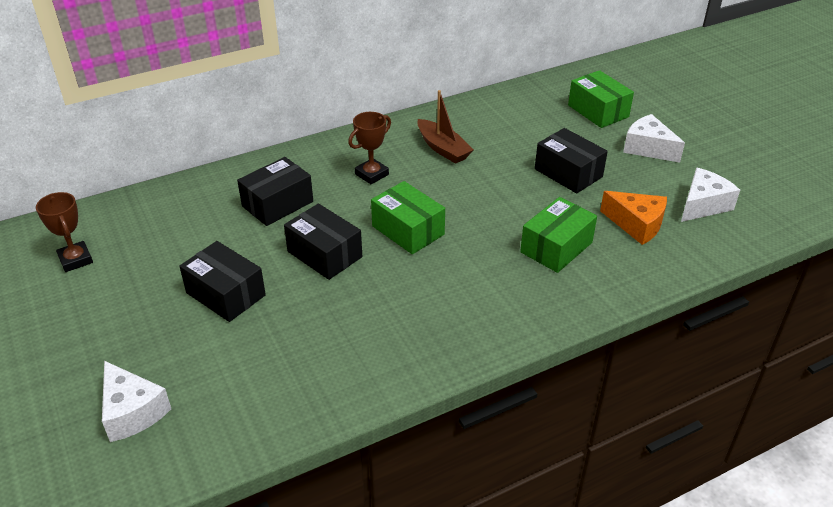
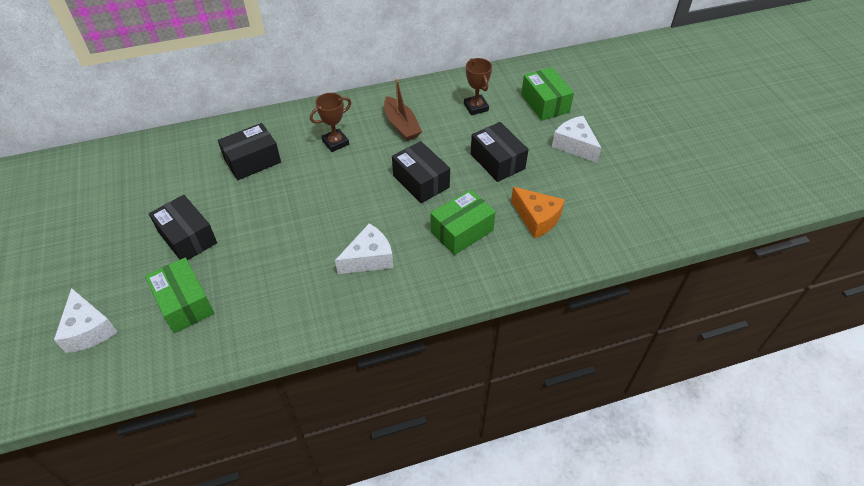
camera: 10 degrees right, 10 degrees up
brown trophy [36,192,93,272] -> brown trophy moved to [464,58,492,115]
black box [284,203,362,280] -> black box moved to [392,141,450,203]
green box [371,181,445,254] -> green box moved to [145,257,214,333]
white cheese [681,168,740,222] -> white cheese moved to [335,223,393,274]

